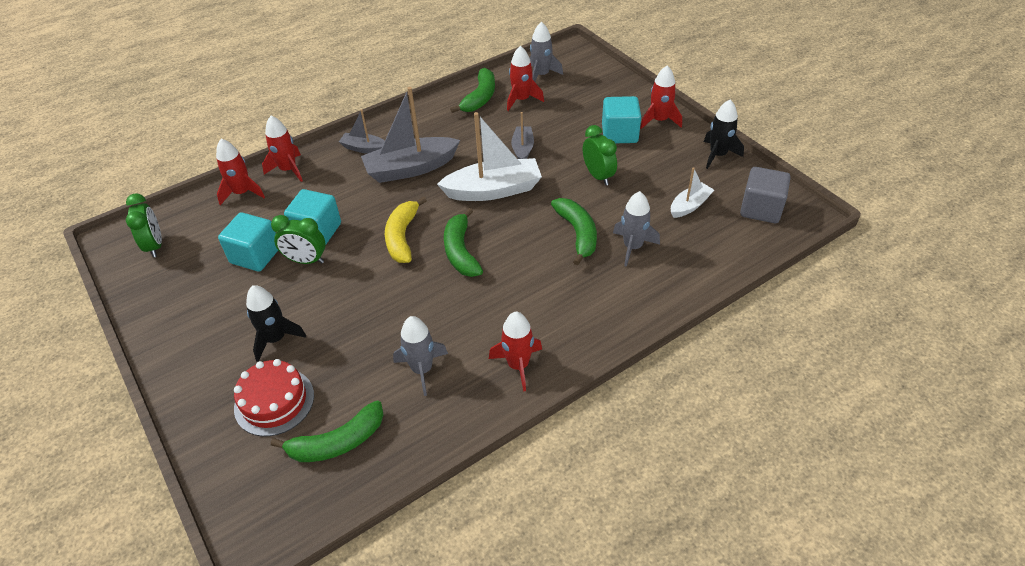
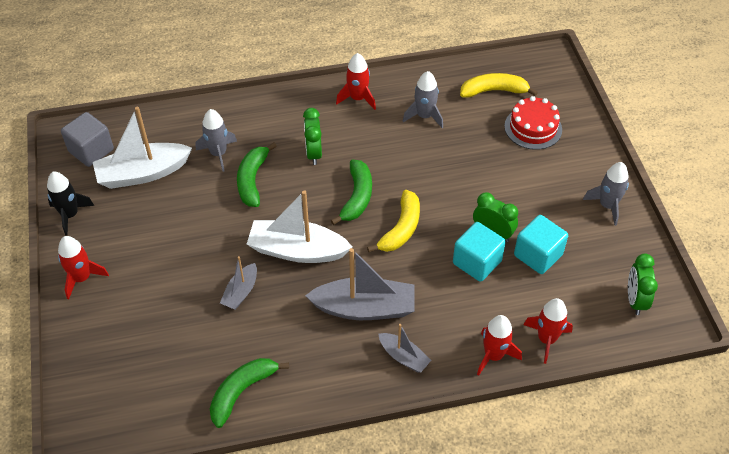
camera: 160 degrees left, 5 degrees up
black rocket [246,285,306,362] -> none
green banana [271,401,384,462] -> yellow banana [460,73,538,98]
red rocket [507,46,544,111] -> none
grey rocket [530,22,563,82] -> grey rocket moved to [583,162,629,226]
green clock [583,125,617,185] -> green clock moved to [303,108,322,165]
turquoise cube [602,96,641,143] -> none
white boat [671,167,714,218] -> white boat [93,107,192,189], size x1.87

